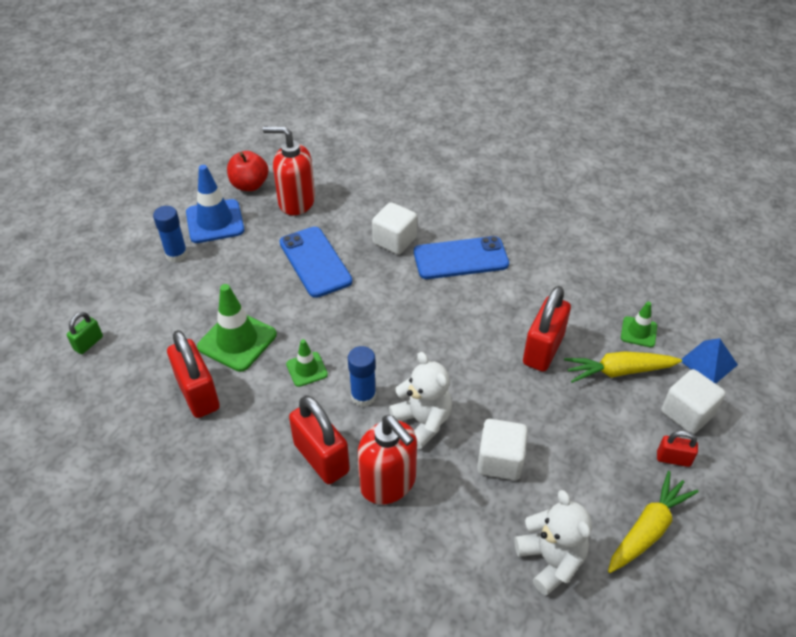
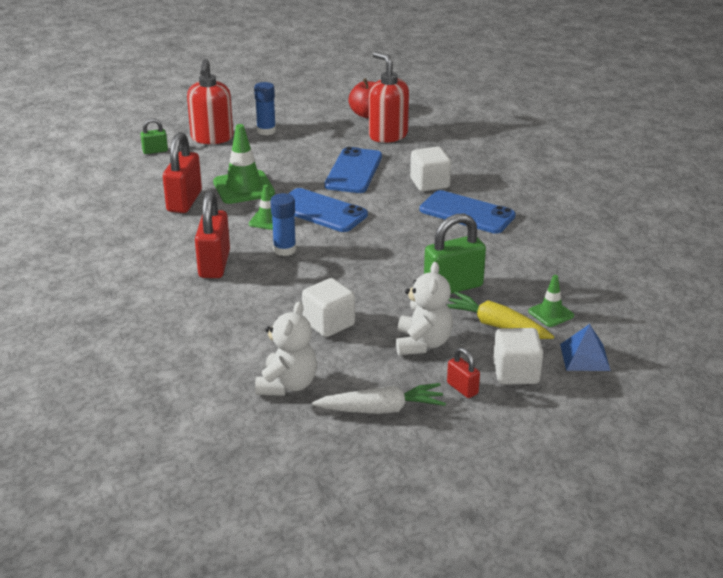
camera: 40 degrees right, 15 degrees down
blue traffic cone [186,165,245,243] -> none
red soap dispenser [357,415,417,504] -> red soap dispenser moved to [187,59,233,144]
white teddy bear [389,352,452,450] -> white teddy bear moved to [396,262,453,355]
red padlock [523,286,571,372] -> green padlock [424,214,486,294]
yellow carrot [608,471,699,573] -> white carrot [312,383,446,414]
none -> blue phone [288,188,368,232]

